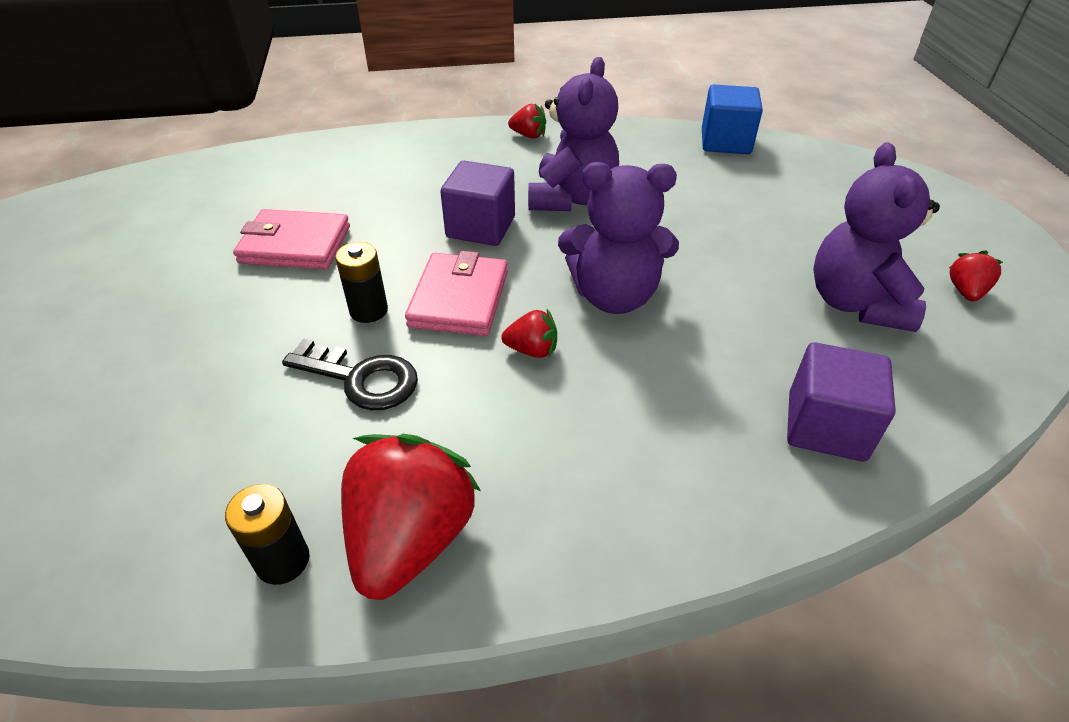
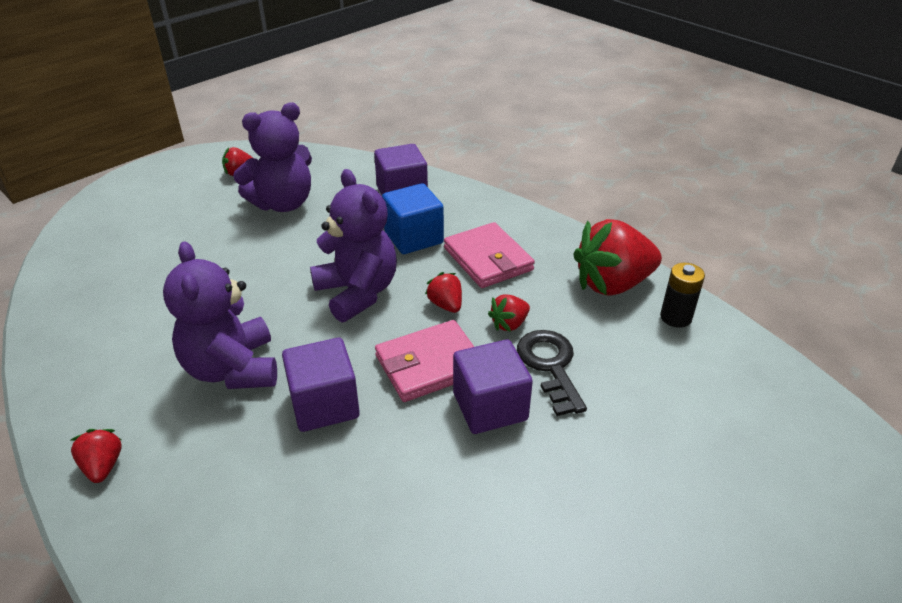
camera: 125 degrees left, 5 degrees down
pink wallet [233,209,350,270] -> pink wallet moved to [444,222,535,288]
black battery [335,242,388,323] -> purple cube [453,340,533,434]
purple teddy bear [528,57,619,211] -> purple teddy bear turned 90 degrees counterclockwise [163,241,277,389]
blue cube [702,85,763,154] -> blue cube moved to [382,183,444,254]
none -> red strawberry [488,294,530,332]

